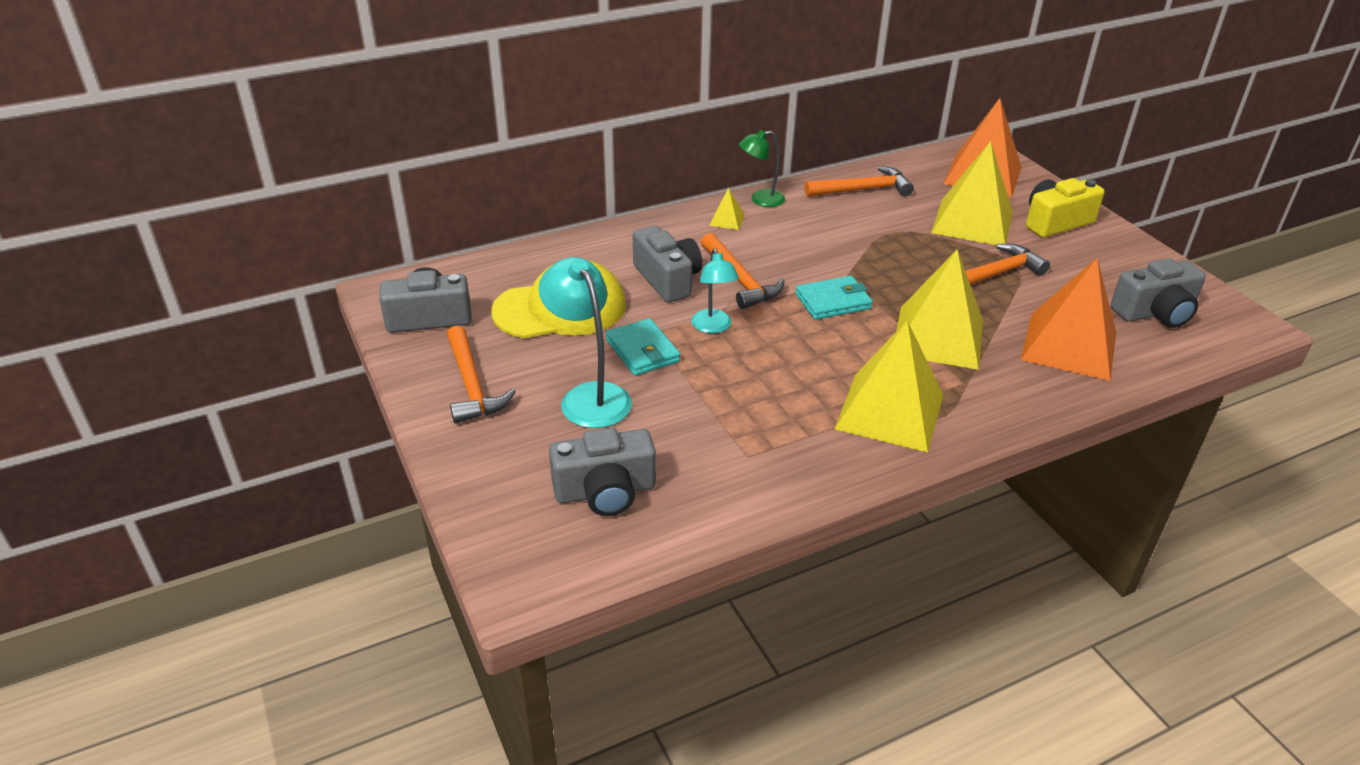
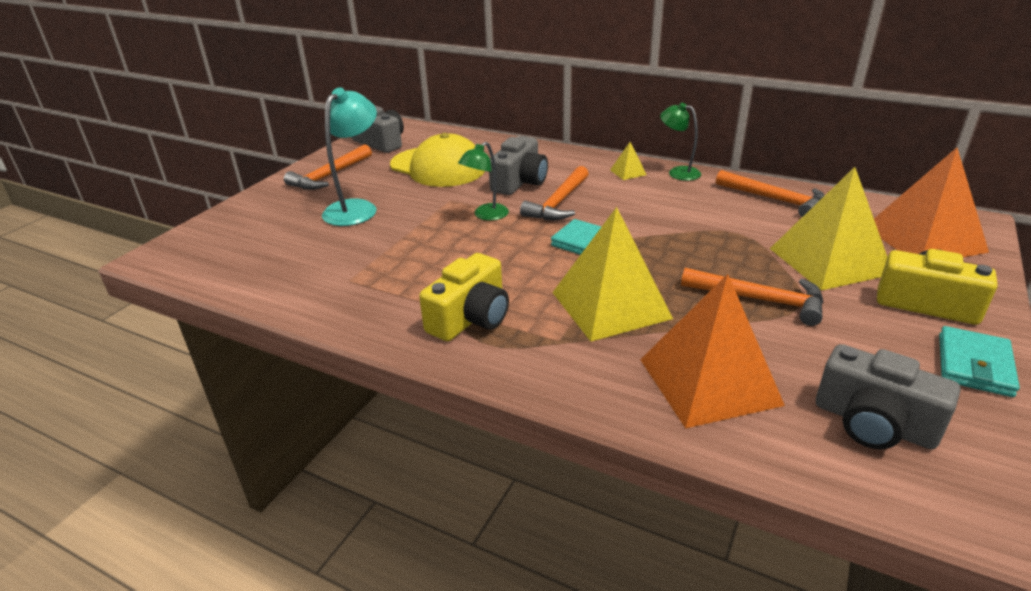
camera: 55 degrees right, 5 degrees down
grey camera [549,428,656,516] -> none
turquoise wallet [606,318,680,376] -> turquoise wallet moved to [939,326,1020,397]
turquoise lamp [691,248,739,333] -> green lamp [458,142,509,220]
yellow pyramid [835,321,943,452] -> yellow camera [419,253,509,341]

